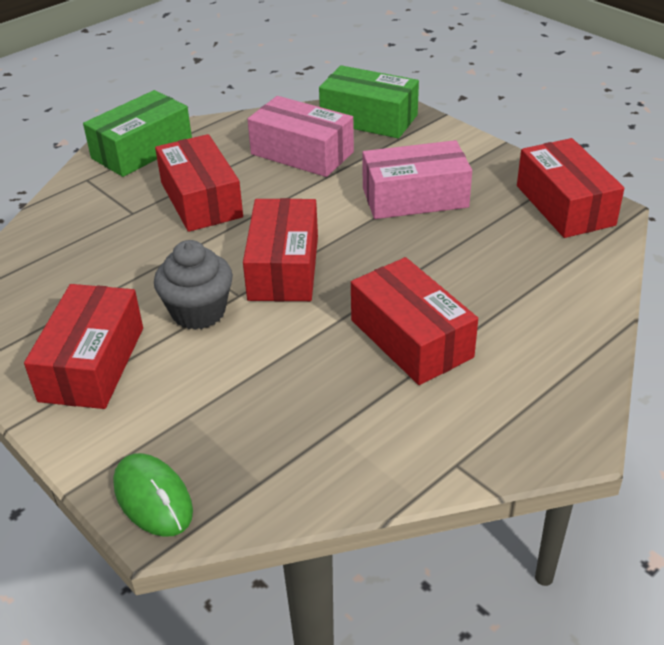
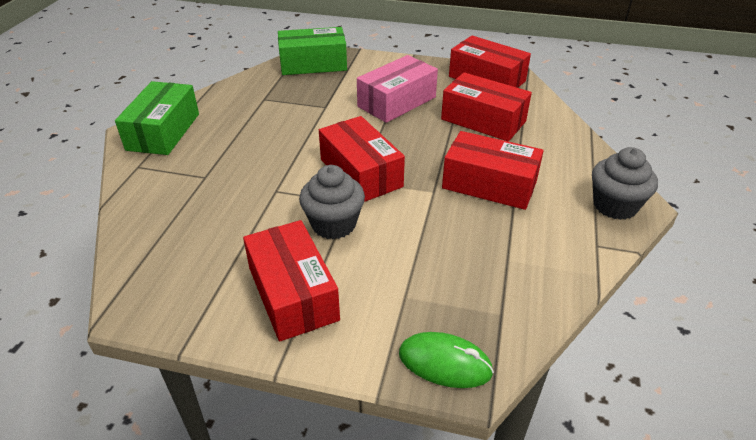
camera: 35 degrees left, 0 degrees up
red box [155,134,243,232] -> red box moved to [441,72,532,142]
pink box [248,96,354,177] -> none
none -> grey cupcake [592,147,658,220]

